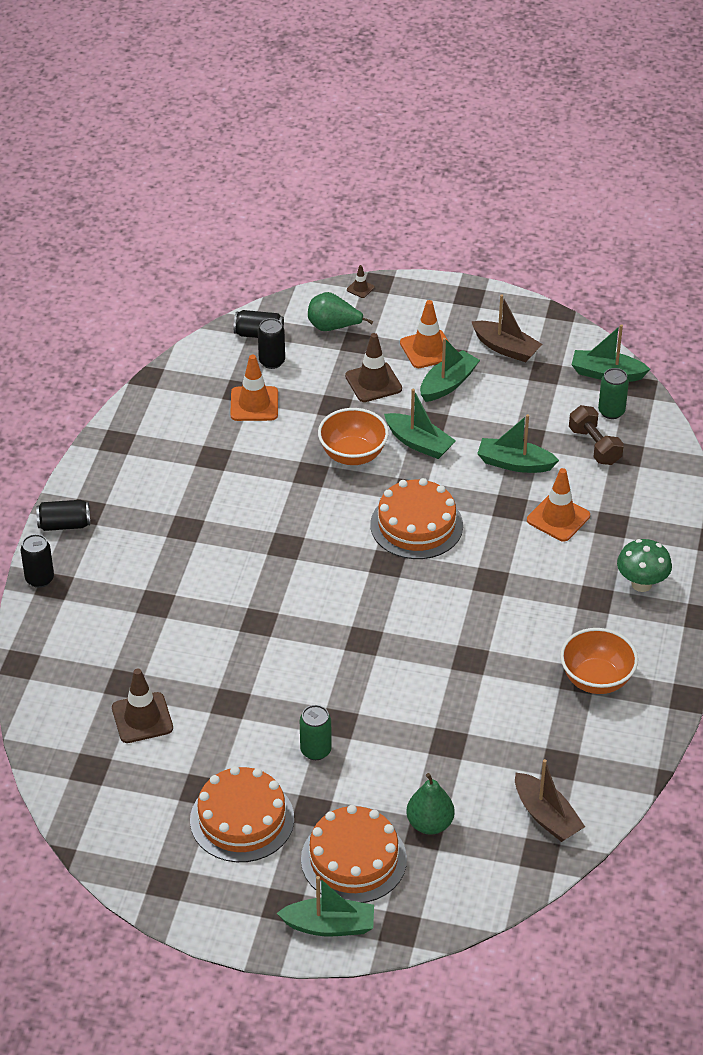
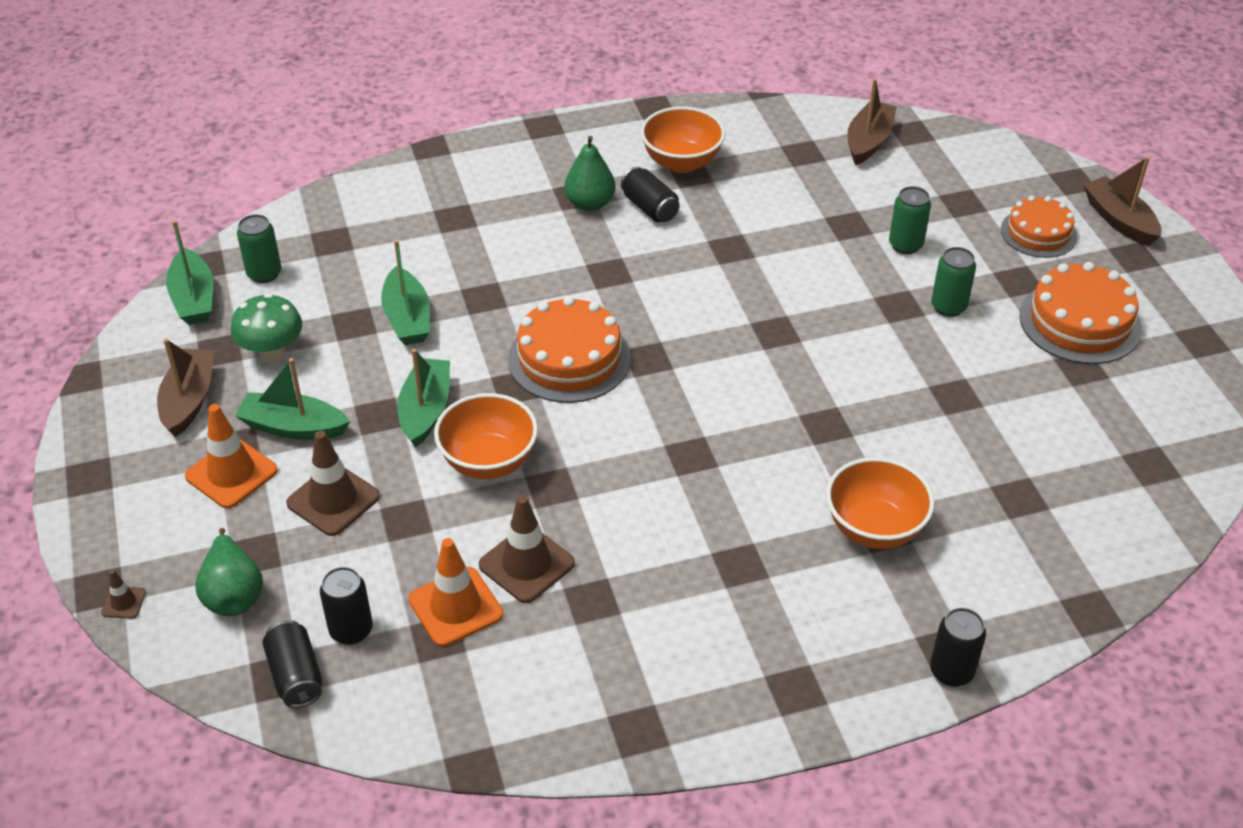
camera: 120 degrees left, 0 degrees up
black can [36,500,90,531] -> black can moved to [621,167,680,222]
brown traffic cone [112,668,173,743] -> brown traffic cone moved to [479,495,575,603]
green boat [277,876,374,936] -> brown boat [1083,157,1162,246]
orange cake [301,805,407,903] -> orange cake [1001,196,1077,258], size x0.66
green pear [406,773,454,835] -> green pear moved to [565,136,616,211]
orange traffic cone [527,468,590,542] -> none
brown dumbbell [569,405,624,465] -> none
green mushroom [617,539,672,592] -> green mushroom moved to [231,294,302,364]
none -> orange bowl [826,457,935,549]
none -> green can [889,186,931,254]

